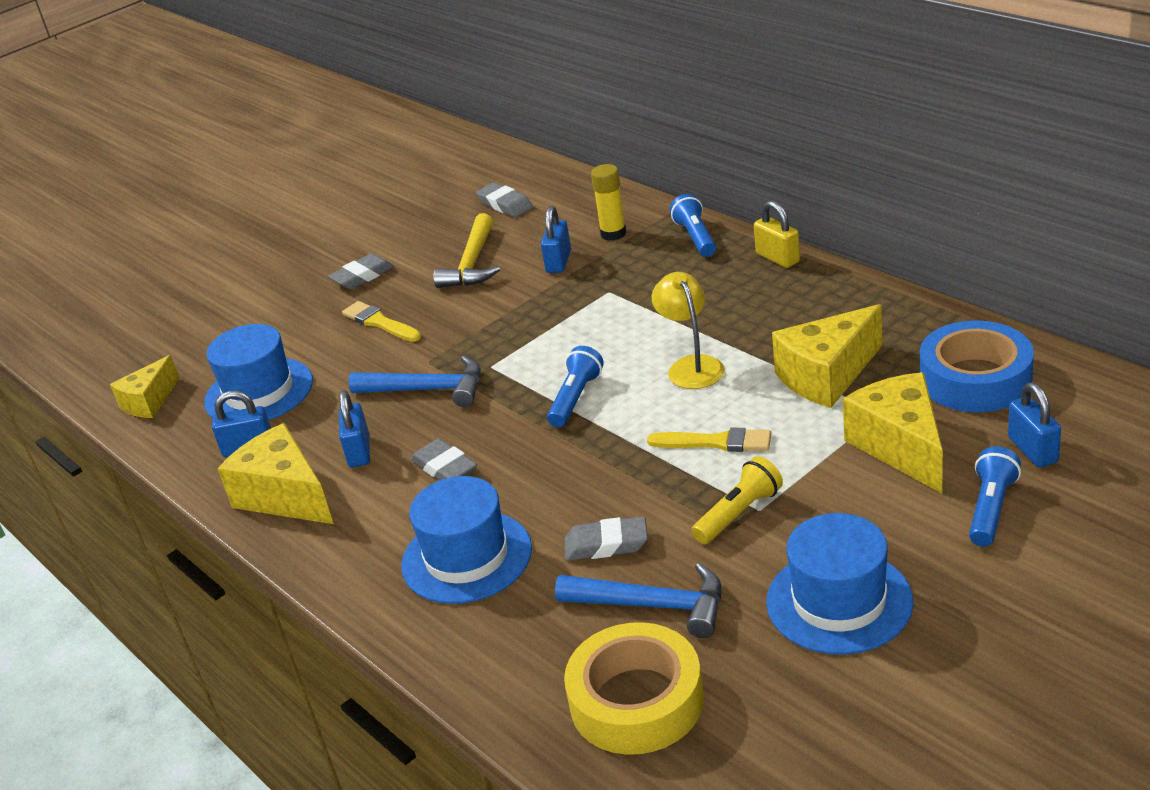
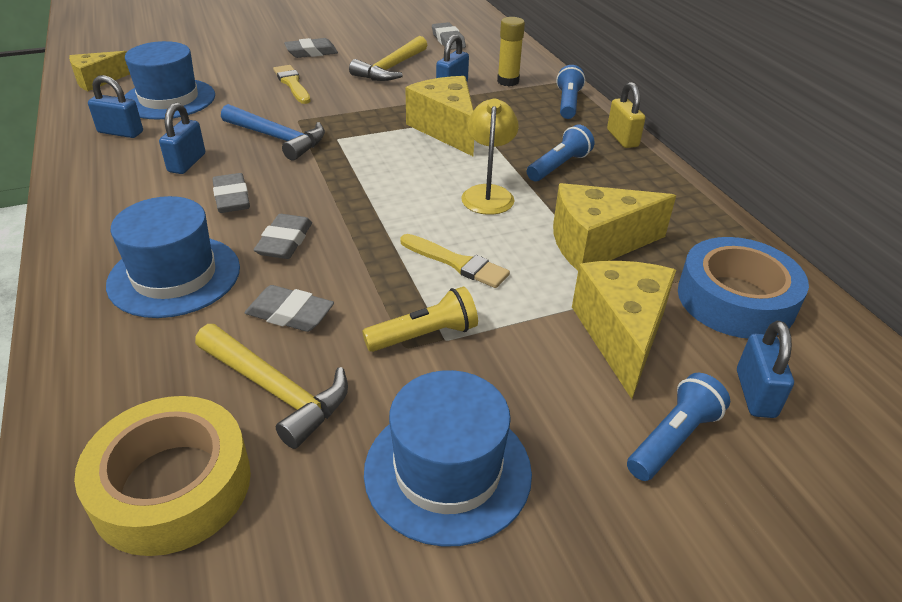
camera: 15 degrees right, 5 degrees up
yellow cheese [217,423,334,524] -> yellow cheese moved to [405,76,474,156]
blue flashlight [547,346,604,427] -> blue flashlight moved to [527,125,594,181]
blue hammer [555,563,721,638] -> yellow hammer [195,324,348,449]
none -> grey eraser [254,214,312,259]

